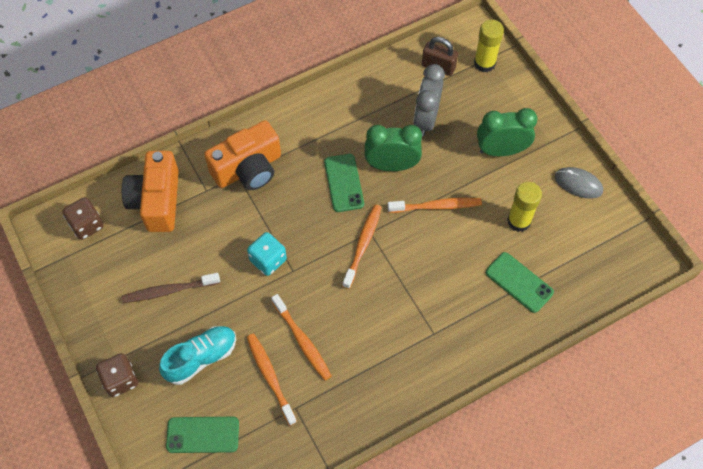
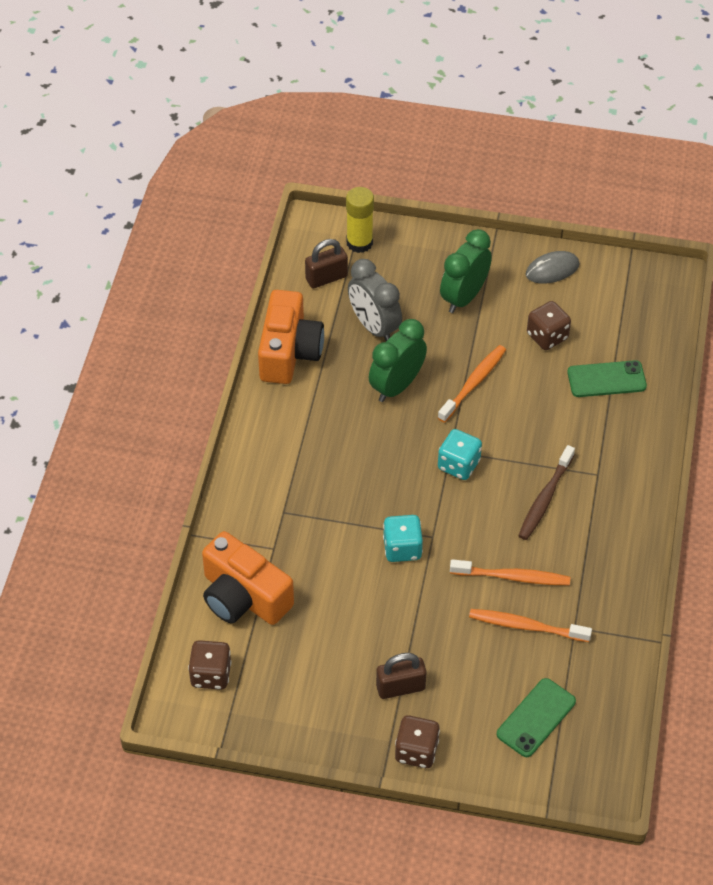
camera: 50 degrees left, 10 degrees down
brown toothbrush [122,273,220,303] -> brown toothbrush moved to [518,445,575,540]
turquoise shoe [159,326,236,385] -> none
orange camera [204,120,281,190] -> orange camera moved to [258,290,324,384]
green phone [324,154,364,212] -> none
orange toothbrush [342,204,382,289] -> turquoise dice [438,429,482,480]
yellow glue stick [507,182,542,232] -> brown dice [527,301,571,350]
none -> brown padlock [376,653,427,699]

